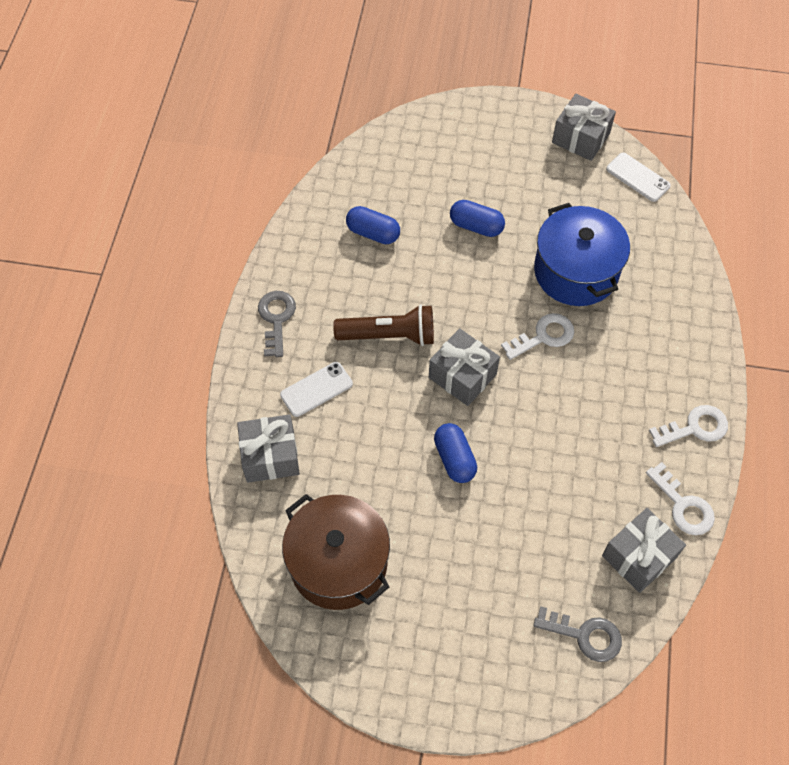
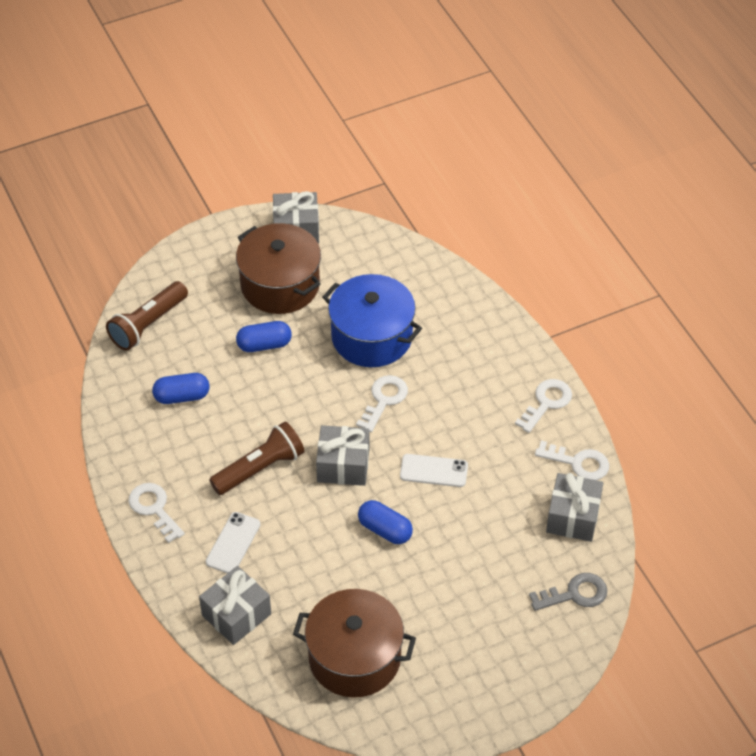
camera: 35 degrees left, 10 degrees down
grey key [258,291,296,357] -> white key [128,483,185,543]
white phone [606,153,671,202] -> white phone moved to [400,454,468,487]
none -> brown flashlight [106,281,188,351]
none -> brown pot [236,223,321,314]

